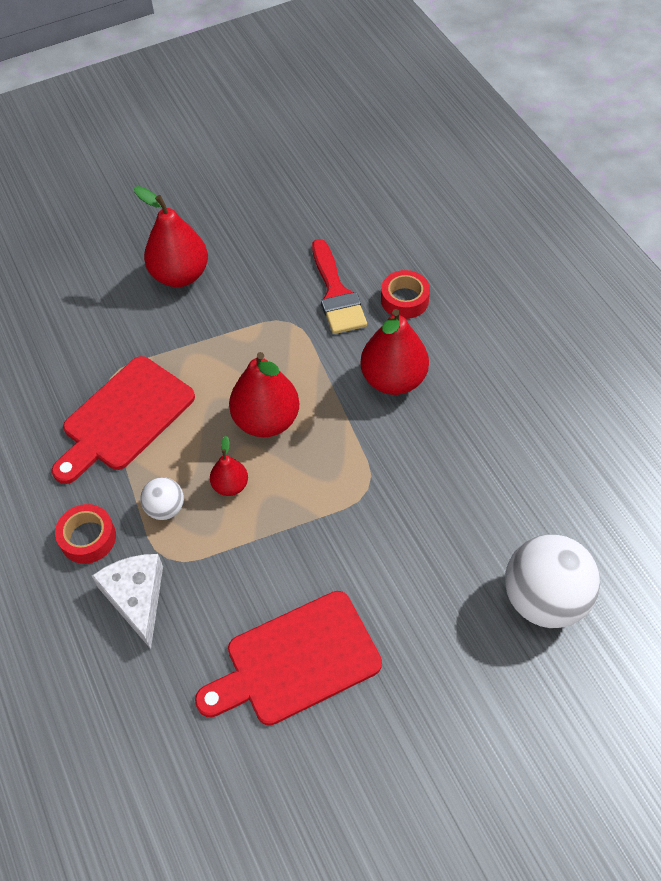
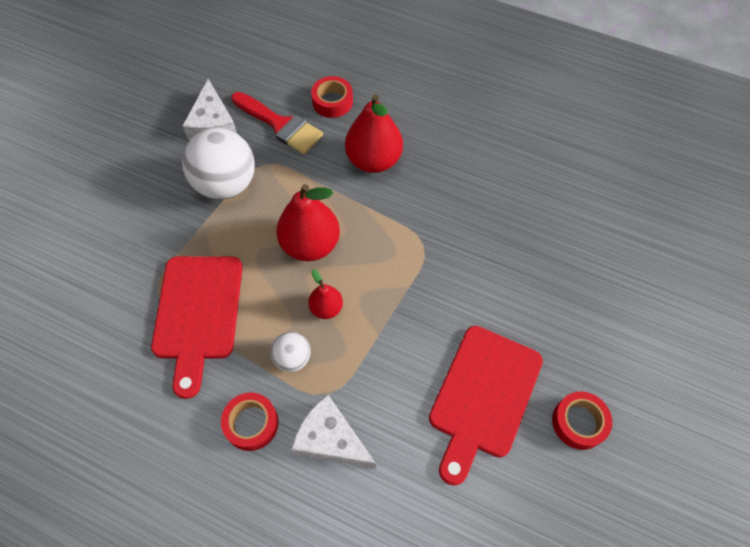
camera: 40 degrees left, 5 degrees up
red pear [134,186,208,287] -> none
white ball [505,534,600,628] -> white ball moved to [182,128,255,199]
none -> white cheese [183,79,237,141]
none -> red tape [552,391,612,450]

